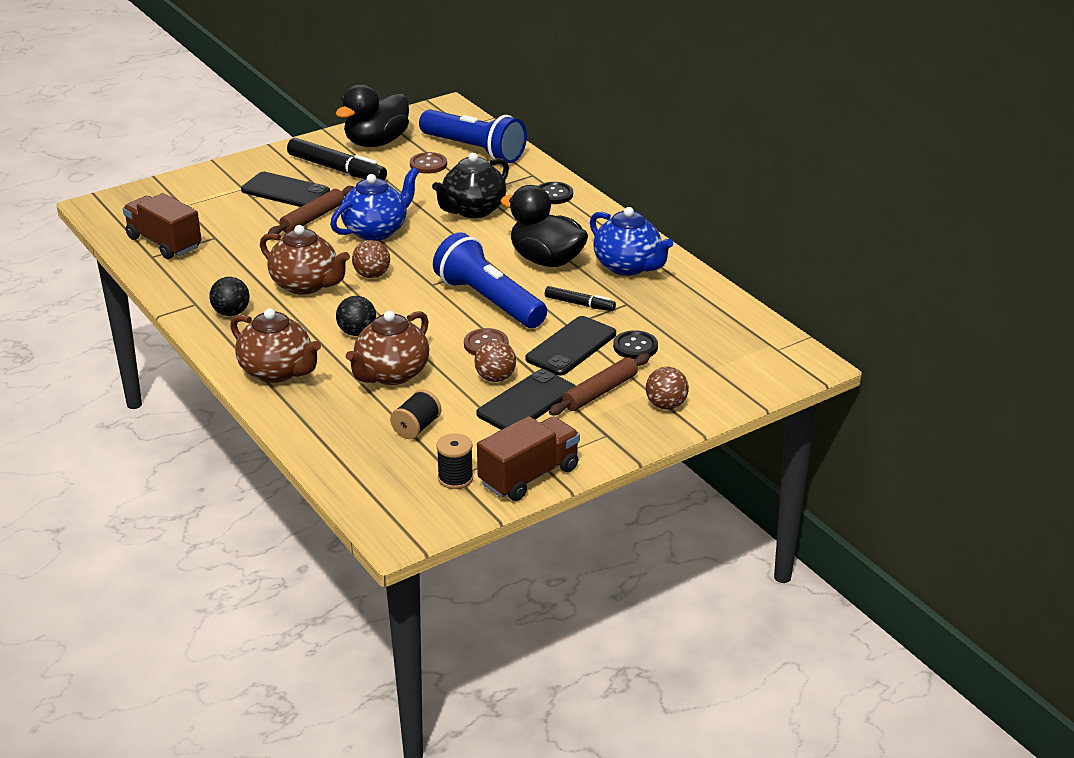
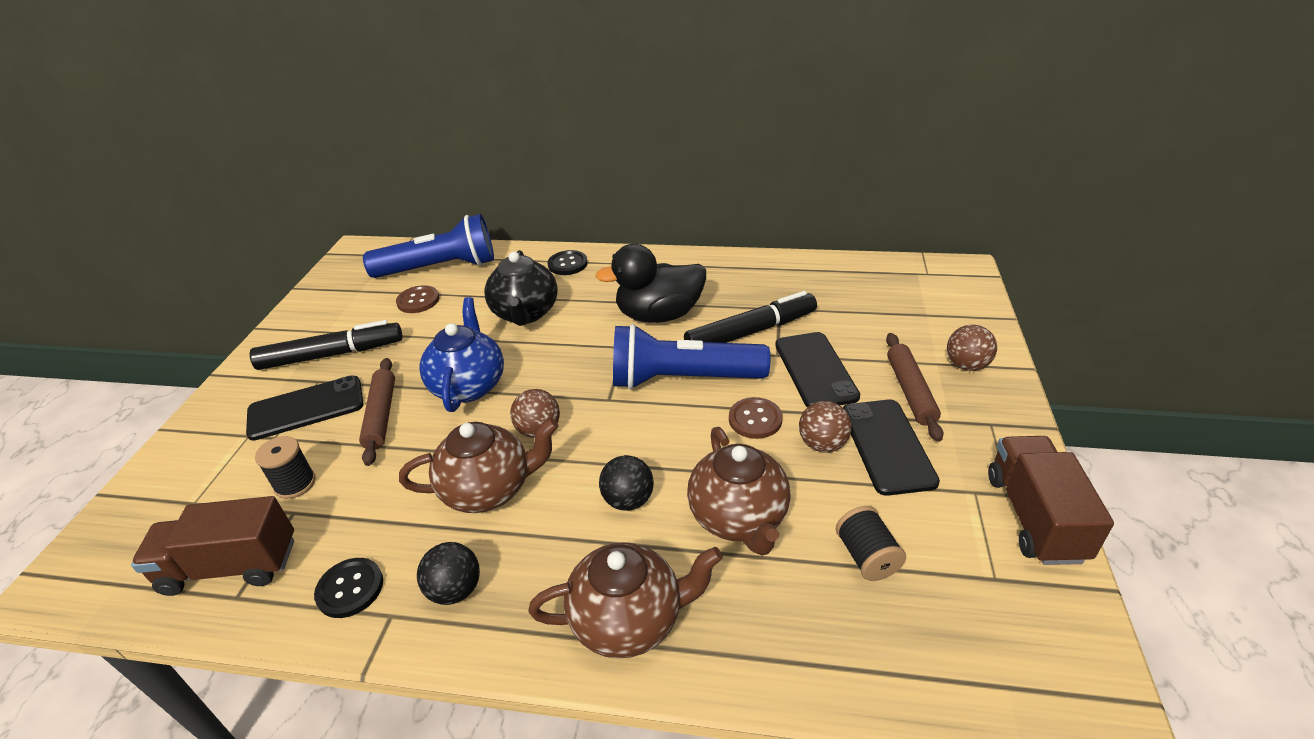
camera: 45 degrees left, 5 degrees up
black duck [335,84,409,147] -> none
black spool [436,433,473,489] -> black spool moved to [255,436,316,499]
black marker [545,286,616,311] -> black marker [684,291,817,343], size x1.80
blue teapot [590,207,673,276] -> none
black button [613,330,658,360] -> black button moved to [314,558,383,618]

